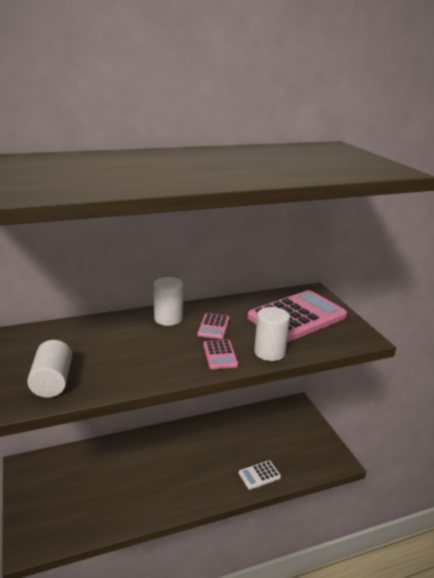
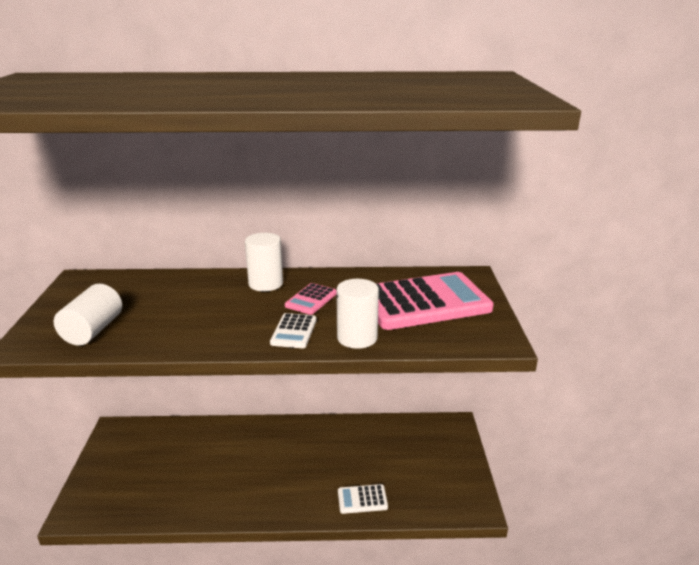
camera: 20 degrees right, 0 degrees up
pink calculator [203,340,238,369] -> white calculator [270,313,317,348]

